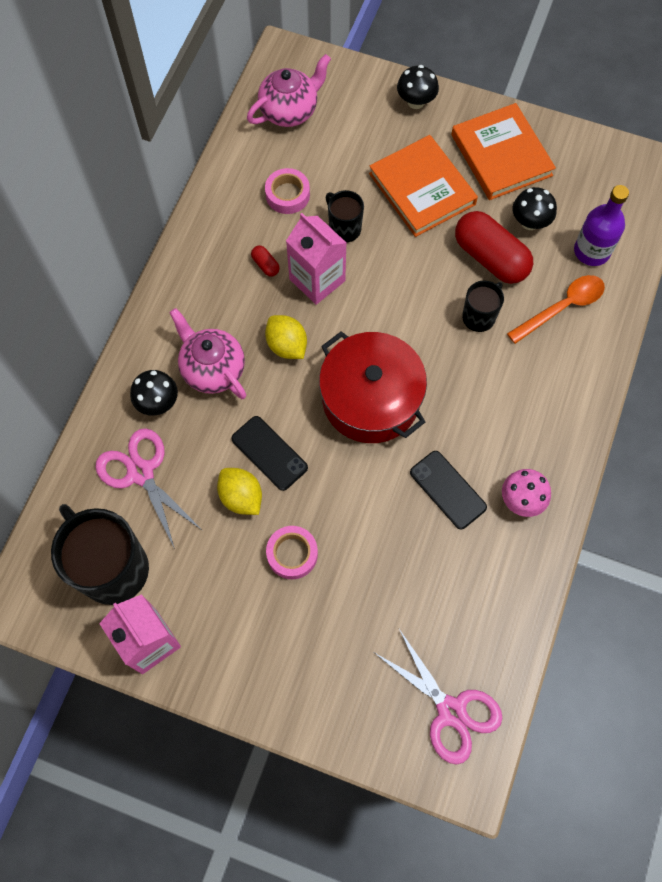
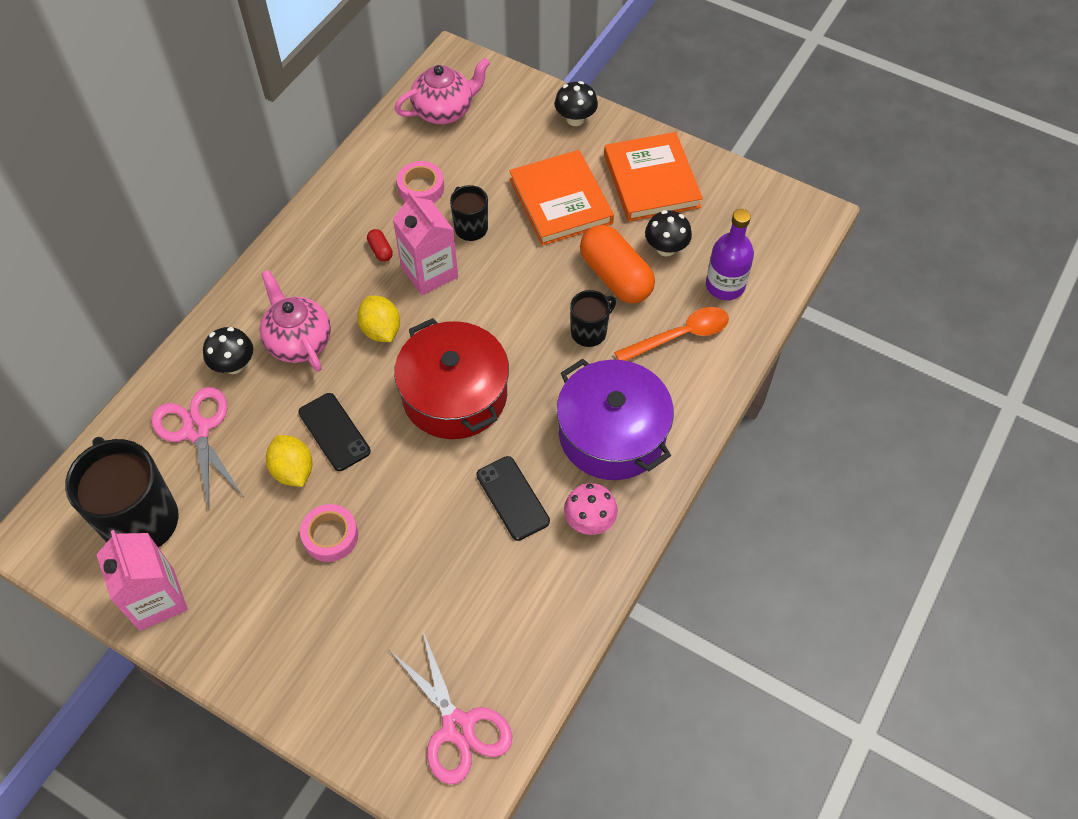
camera: 10 degrees right, 10 degrees down
red capsule [455,211,533,284] -> orange capsule [580,225,655,303]
none -> purple pot [557,359,674,480]

